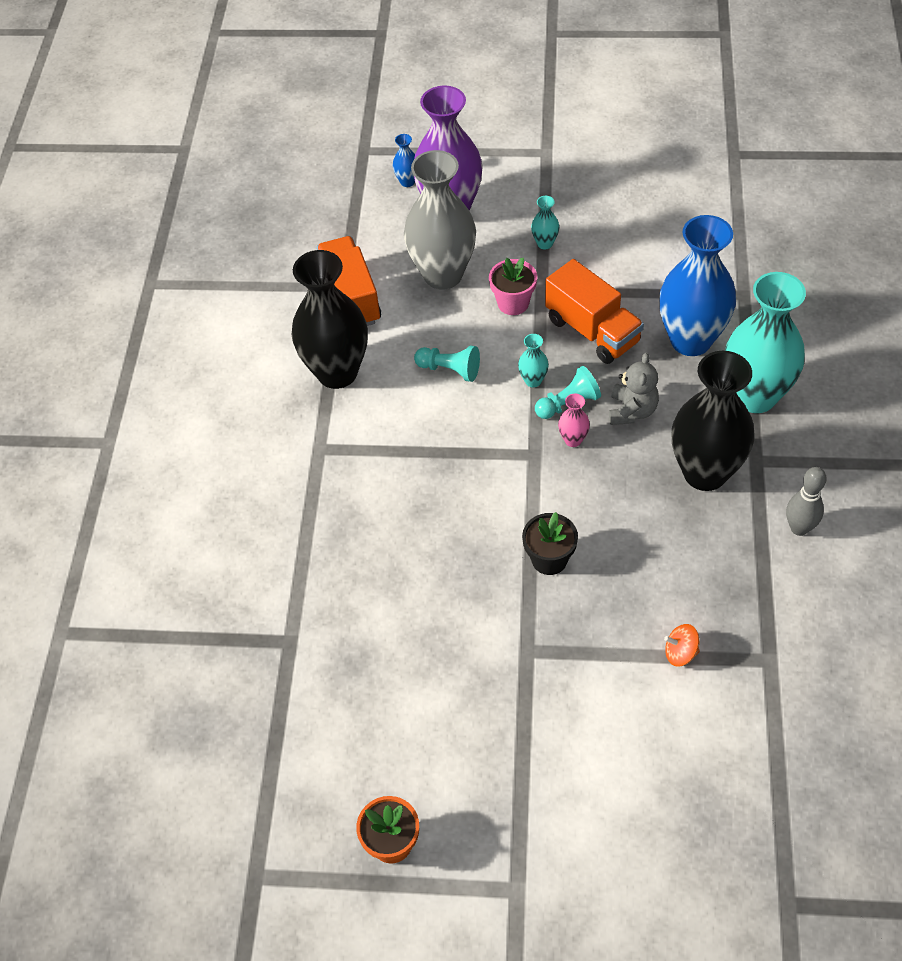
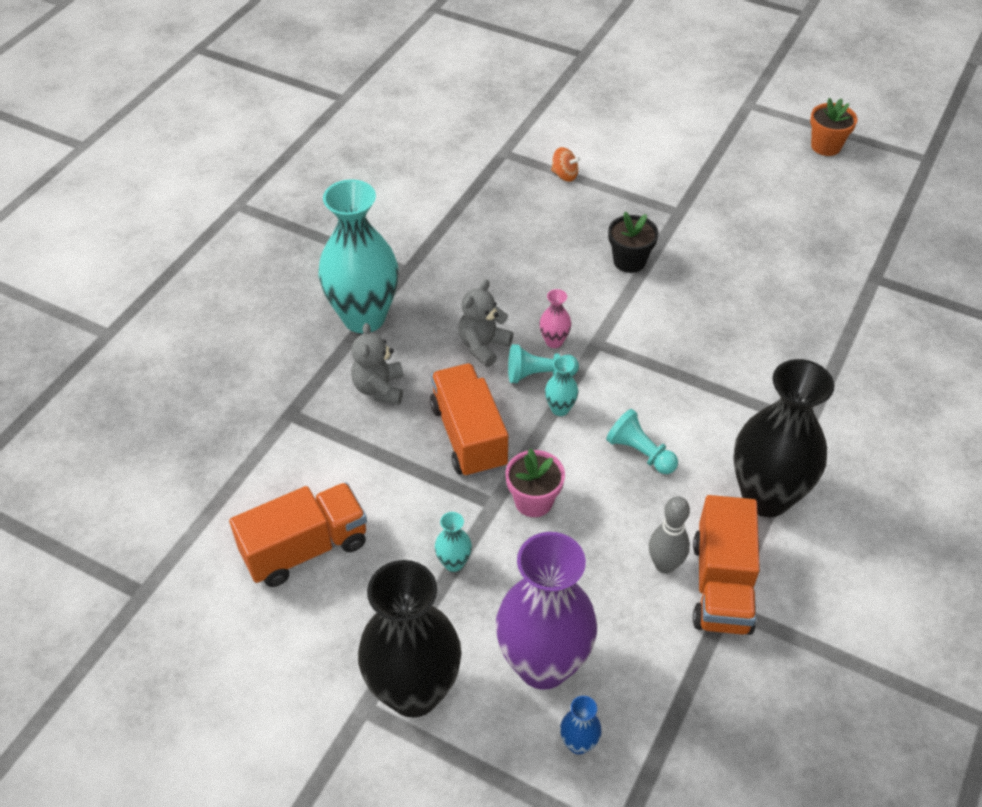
camera: 160 degrees left, 5 degrees down
grey vase [404,150,476,290] -> none
blue vase [659,215,736,356] -> grey teddy bear [351,323,403,405]
black vase [672,351,755,491] -> black vase moved to [358,560,461,717]
grey bowling pin [786,467,827,536] -> grey bowling pin moved to [649,496,690,574]
none -> orange truck [229,482,367,587]

